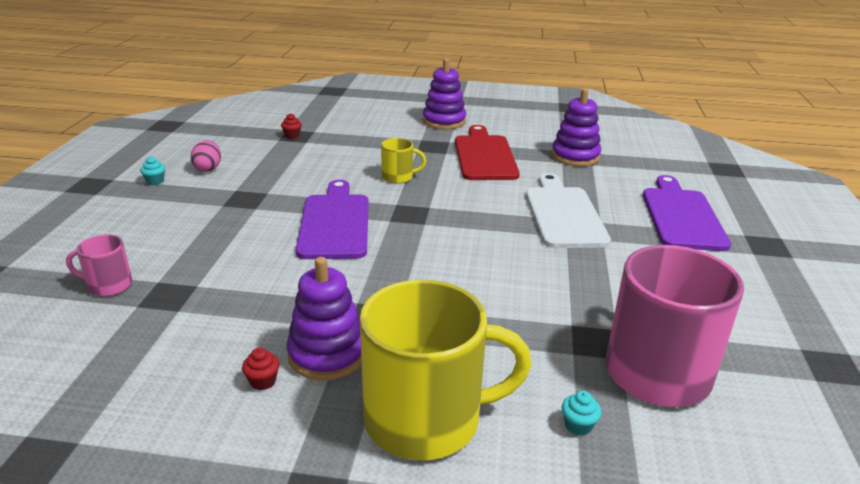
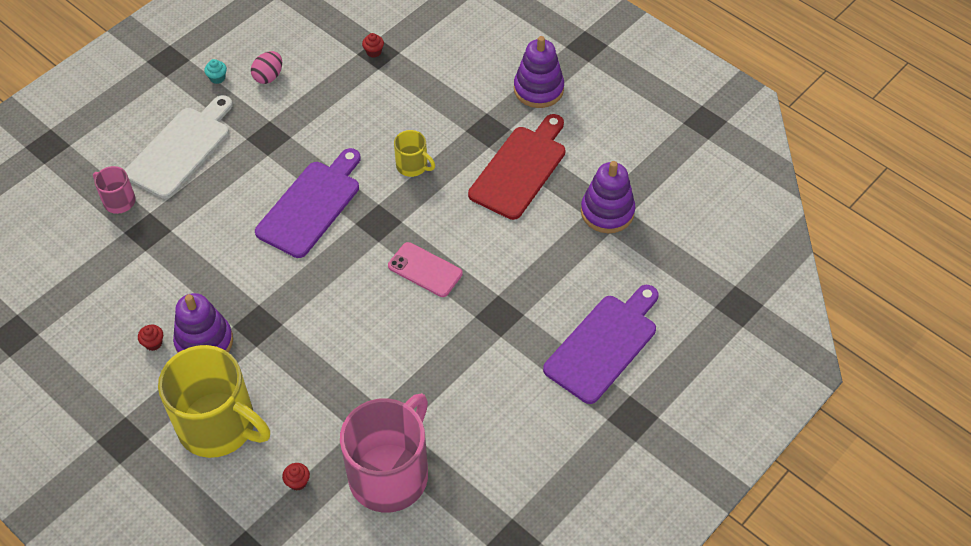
camera: 35 degrees right, 25 degrees up
white cutting board [526,173,611,248] -> white cutting board moved to [125,95,233,199]
turquoise cupcake [562,391,601,436] -> red cupcake [282,463,310,490]
none -> pink phone [388,242,463,297]

